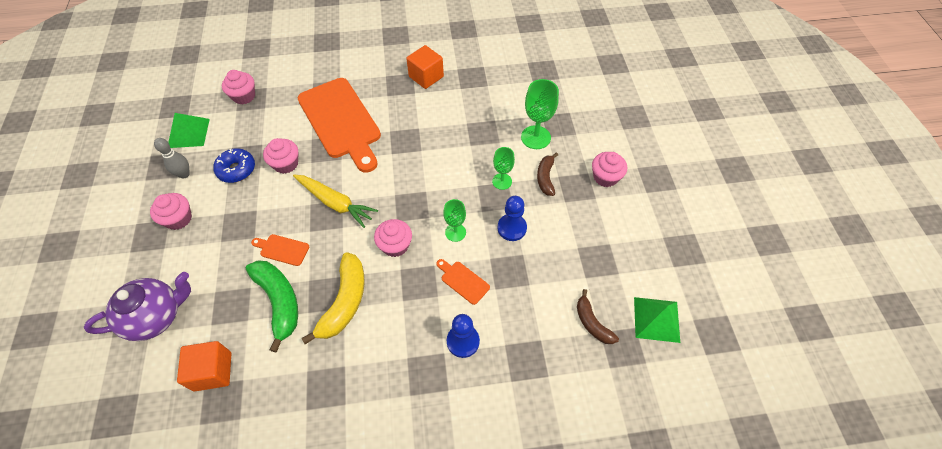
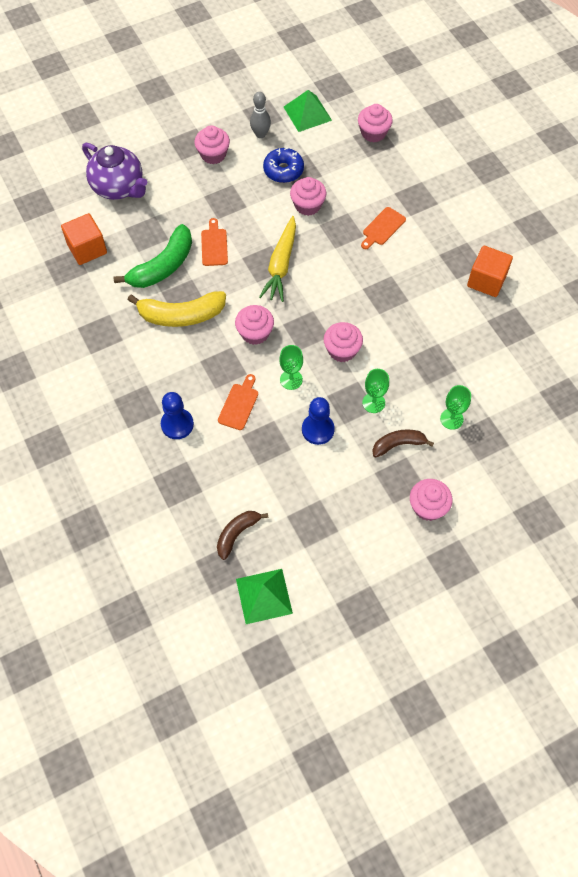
camera: 70 degrees right, 5 degrees up
orange cutting board [298,78,381,173] -> orange cutting board [361,207,406,249], size x0.40
green goblet [521,79,559,149] -> green goblet [440,385,471,430], size x0.63
none -> pink cupcake [324,322,363,362]

